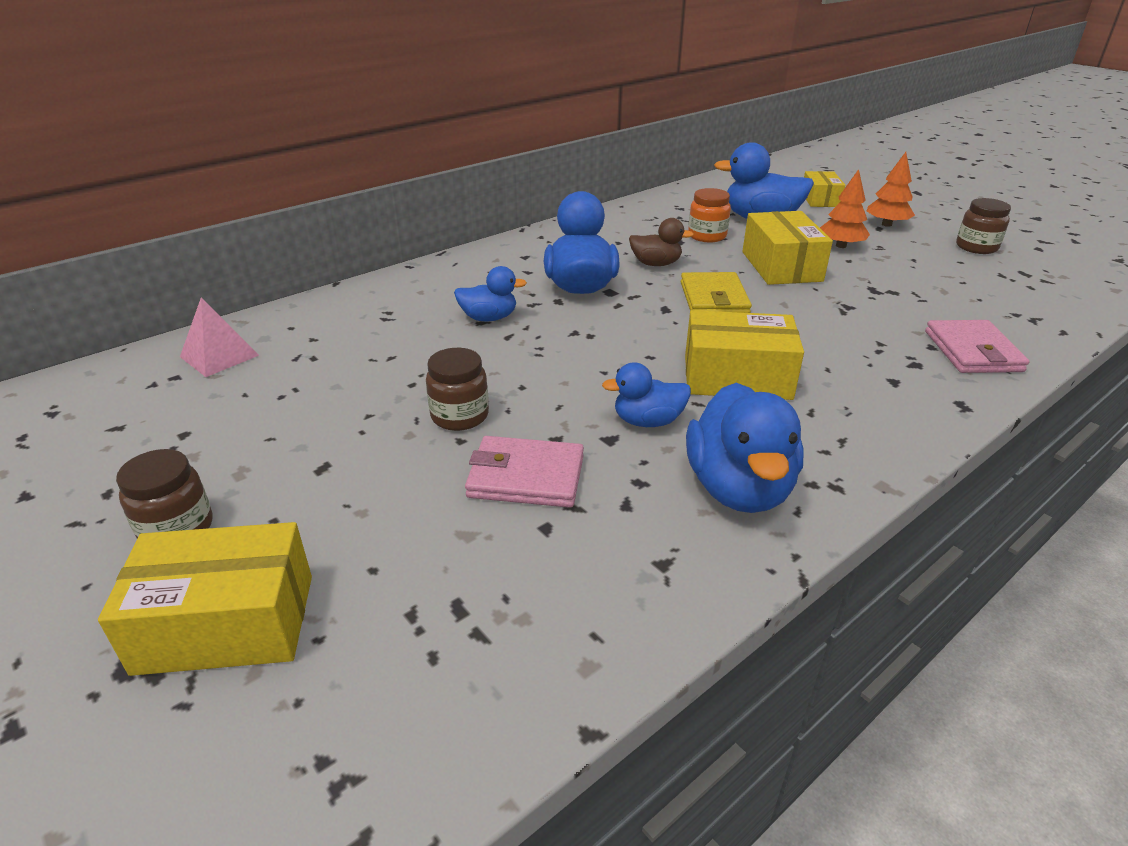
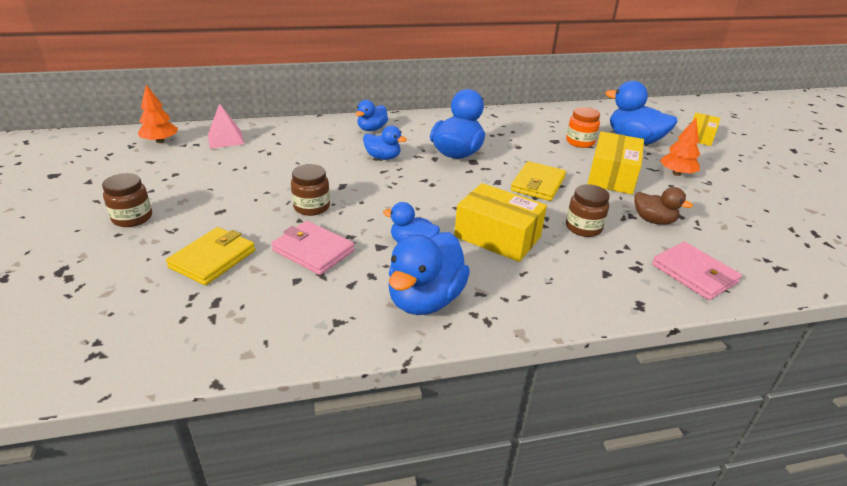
camera: 25 degrees right, 0 degrees up
yellow box [98,522,312,676] -> none
brown duck [629,218,694,266] -> brown duck moved to [634,187,693,225]
orange tree [866,152,915,227] -> orange tree moved to [138,85,178,143]
pink wallet [925,320,1029,373] -> pink wallet turned 60 degrees counterclockwise [652,242,742,300]
brown jar [956,198,1011,254] -> brown jar moved to [566,184,610,237]
none -> yellow wallet [166,227,255,285]
none -> blue duck [355,100,388,131]

